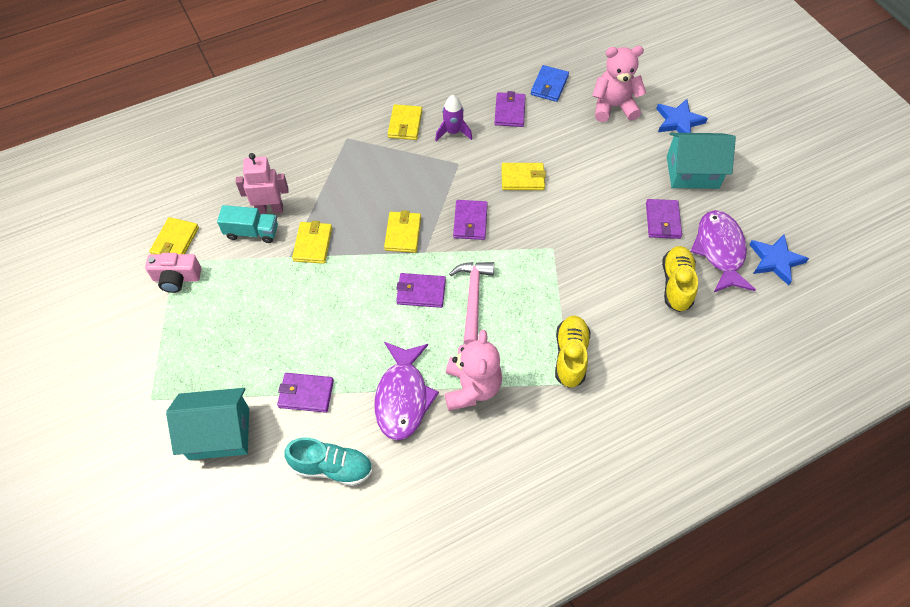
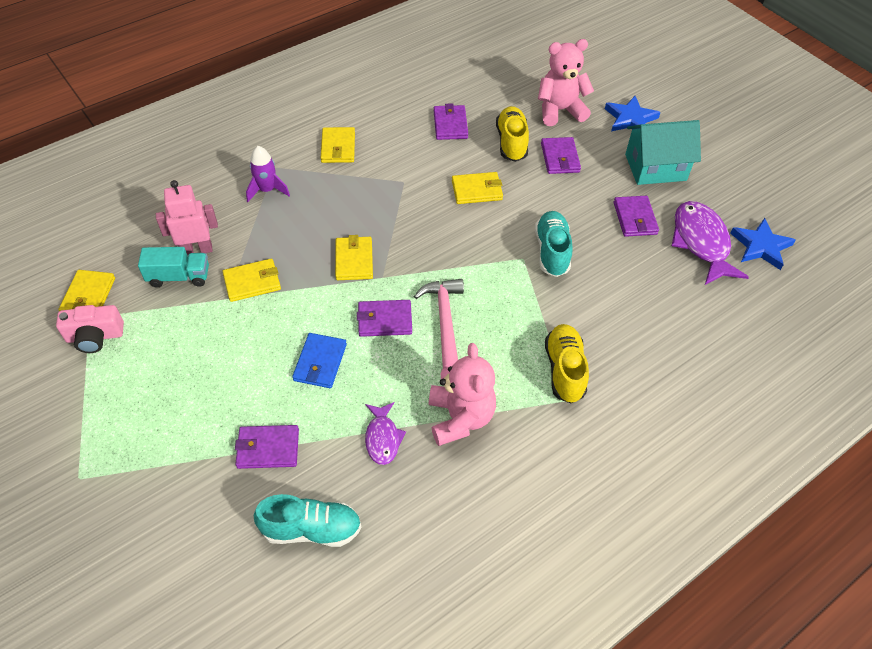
camera: 10 degrees left, 5 degrees down
turquoise house [166,388,249,460] -> none
yellow wallet [292,221,332,264] -> yellow wallet turned 75 degrees clockwise [223,258,281,302]
purple fish [375,342,439,441] -> purple fish [365,402,406,465], size x0.56
purple rocket [435,95,472,141] -> purple rocket moved to [246,146,290,202]
purple wallet [453,200,488,240] -> purple wallet moved to [541,137,581,174]
blue wallet [531,65,569,102] -> blue wallet moved to [292,333,347,388]
yellow shoe [662,246,698,312] -> yellow shoe moved to [496,106,529,162]
none -> turquoise shoe [535,211,572,277]

